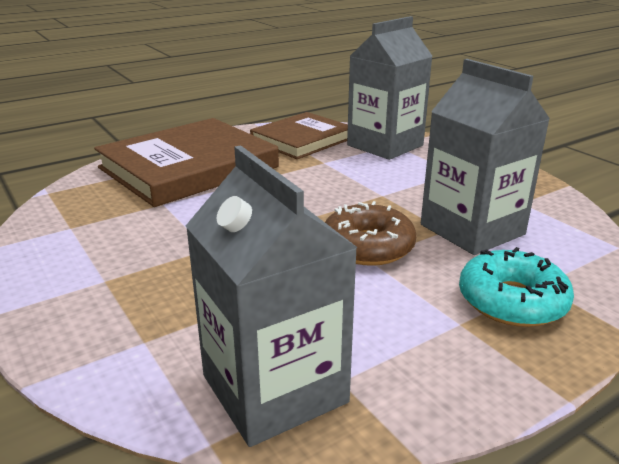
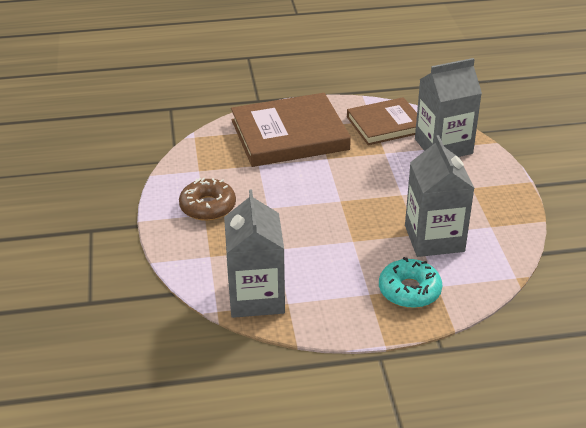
camera: 25 degrees right, 10 degrees up
brown donut [325,201,416,266] -> brown donut moved to [179,178,236,221]

